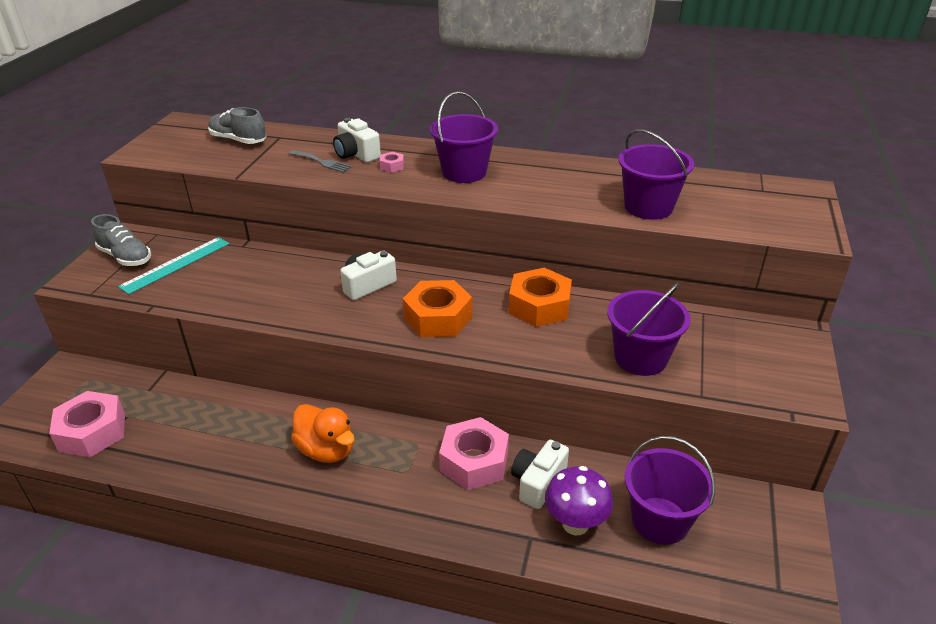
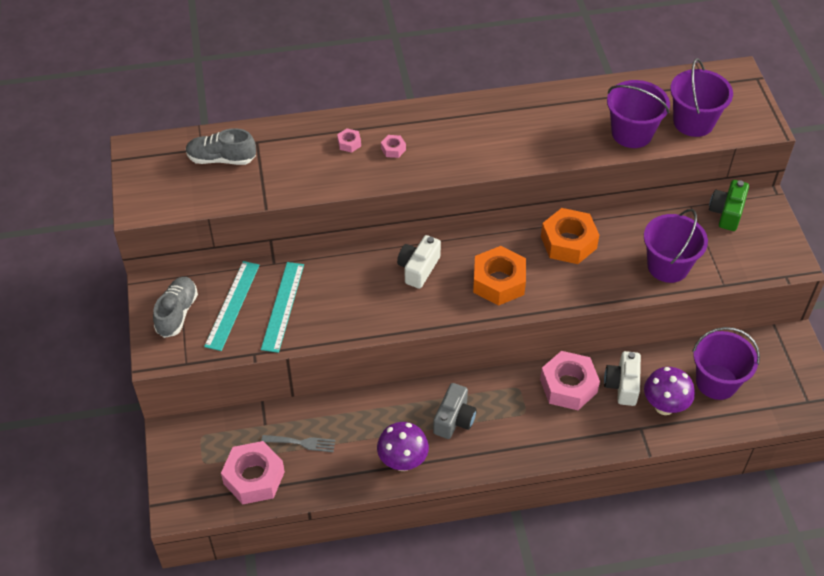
camera: 25 degrees left, 15 degrees up
grey shoe [91,214,151,266] -> grey shoe turned 90 degrees counterclockwise [153,277,198,338]
grey fork [289,150,352,173] -> grey fork moved to [261,435,335,452]
orange duck [291,404,355,463] -> grey camera [433,383,477,439]
white camera [333,118,381,162] -> pink nut [337,128,361,153]
purple bucket [430,91,498,183] -> purple bucket moved to [670,58,733,137]
none -> turquoise ruler [261,262,304,353]
none -> purple mushroom [377,422,429,471]
none -> green camera [709,180,749,231]

